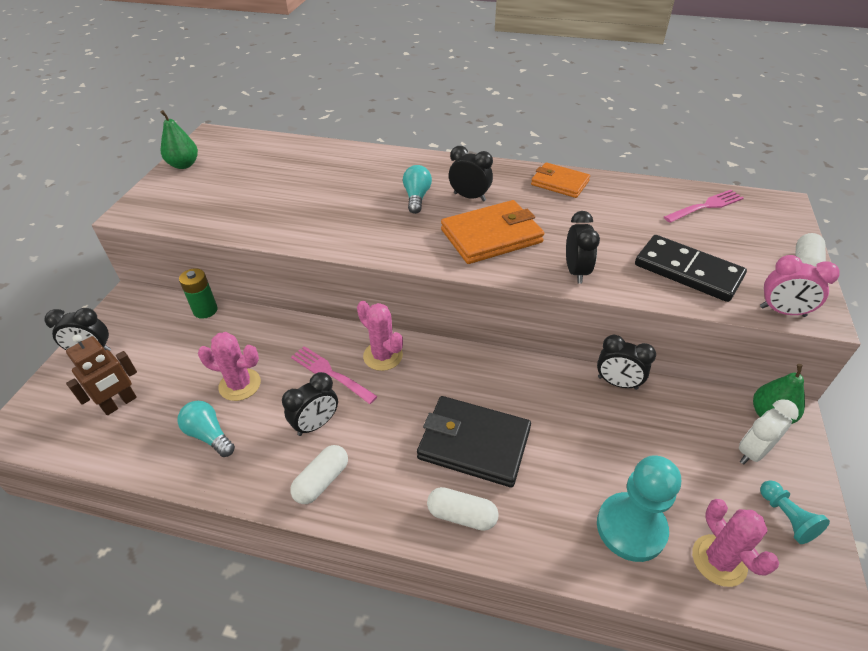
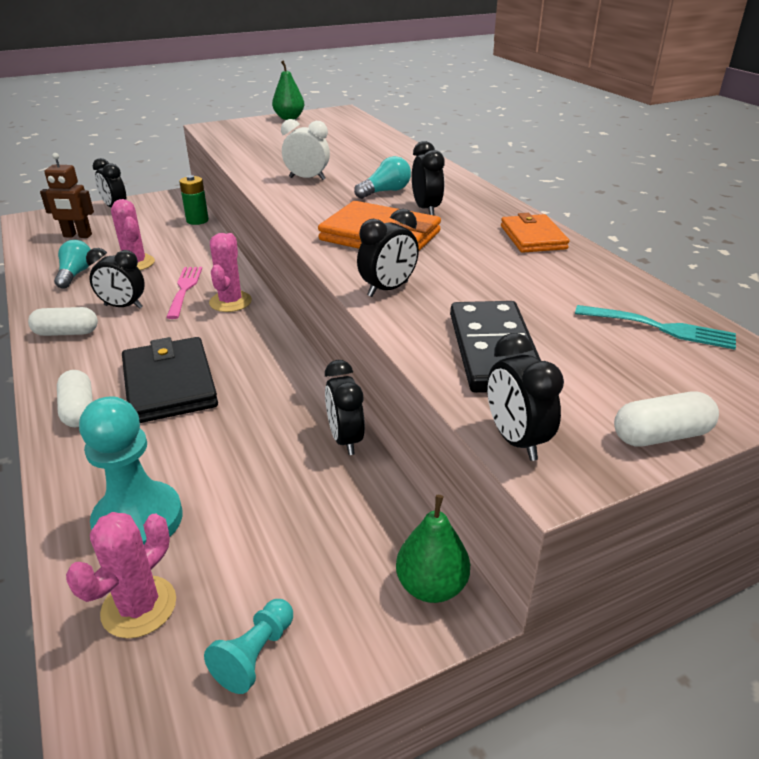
camera: 50 degrees right, 10 degrees down
pink fork [664,190,744,223] -> turquoise fork [575,305,736,350]
white clock [739,399,798,464] -> white clock moved to [281,119,330,180]
pink clock [760,255,839,317] -> black clock [487,333,564,461]

